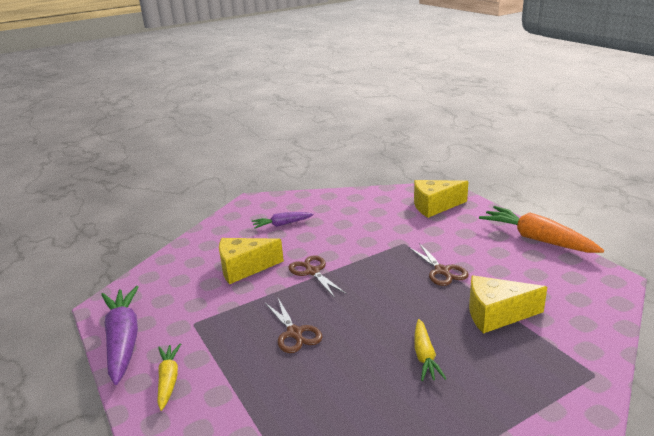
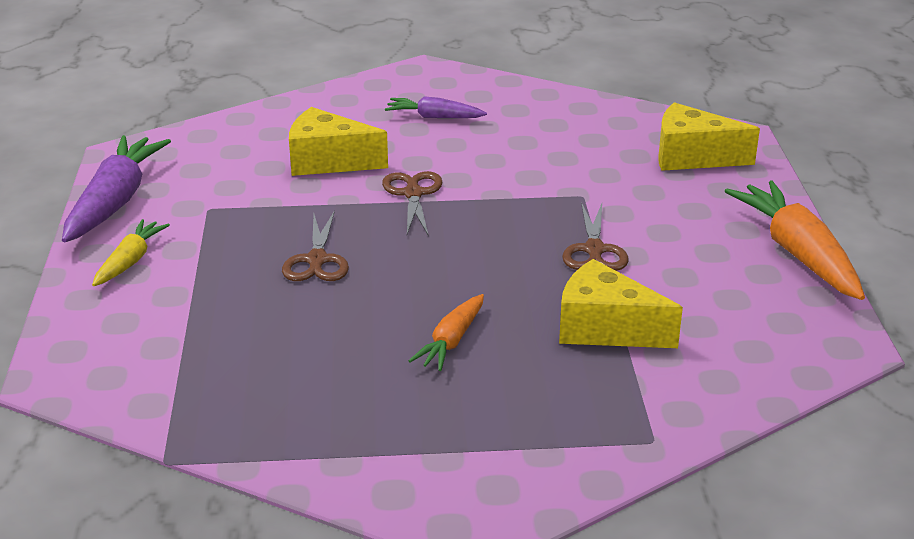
camera: 25 degrees right, 5 degrees up
yellow carrot [414,319,446,381] -> orange carrot [409,294,484,371]

